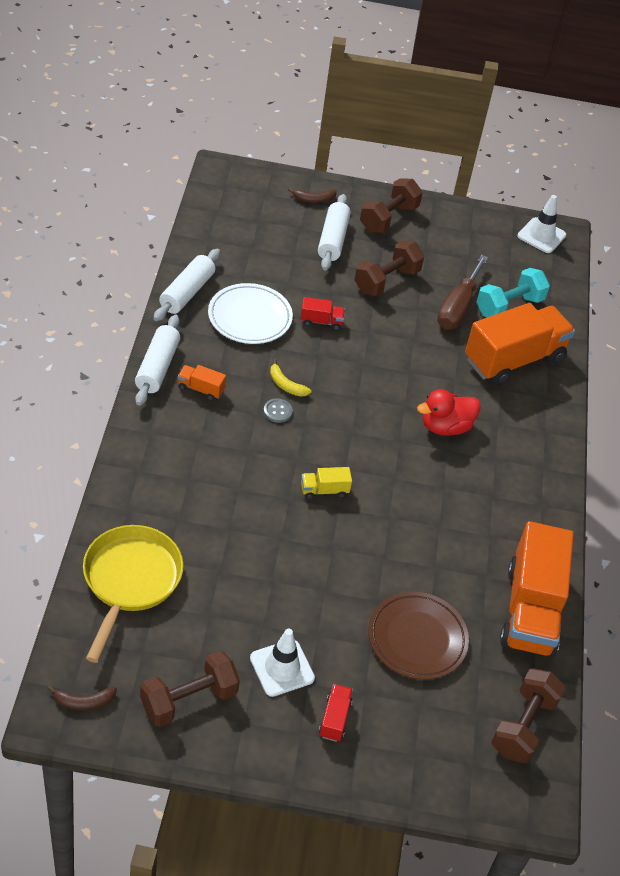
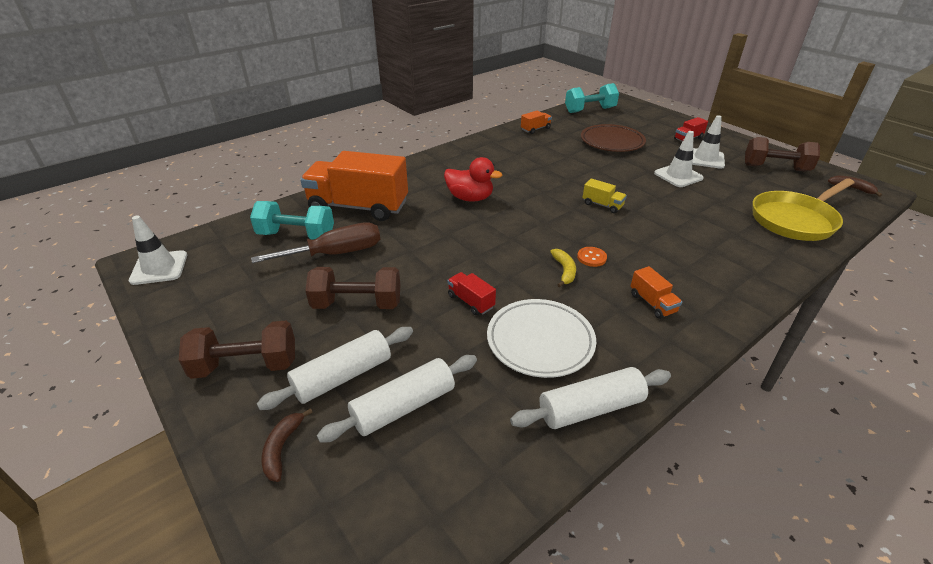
camera: 130 degrees left, 10 degrees down
white rolling pin [135,315,180,406] -> white rolling pin moved to [317,355,477,443]
grey button [264,398,293,423] -> orange button [577,247,607,267]
brown banana [288,188,337,203] -> brown banana turned 120 degrees counterclockwise [262,408,313,482]
brown dumbbell [491,668,566,763] -> turquoise dumbbell [565,83,619,113]
orange truck [500,521,574,657] -> orange truck [521,110,552,134], size x0.41
none -> white traffic cone [654,131,704,187]

